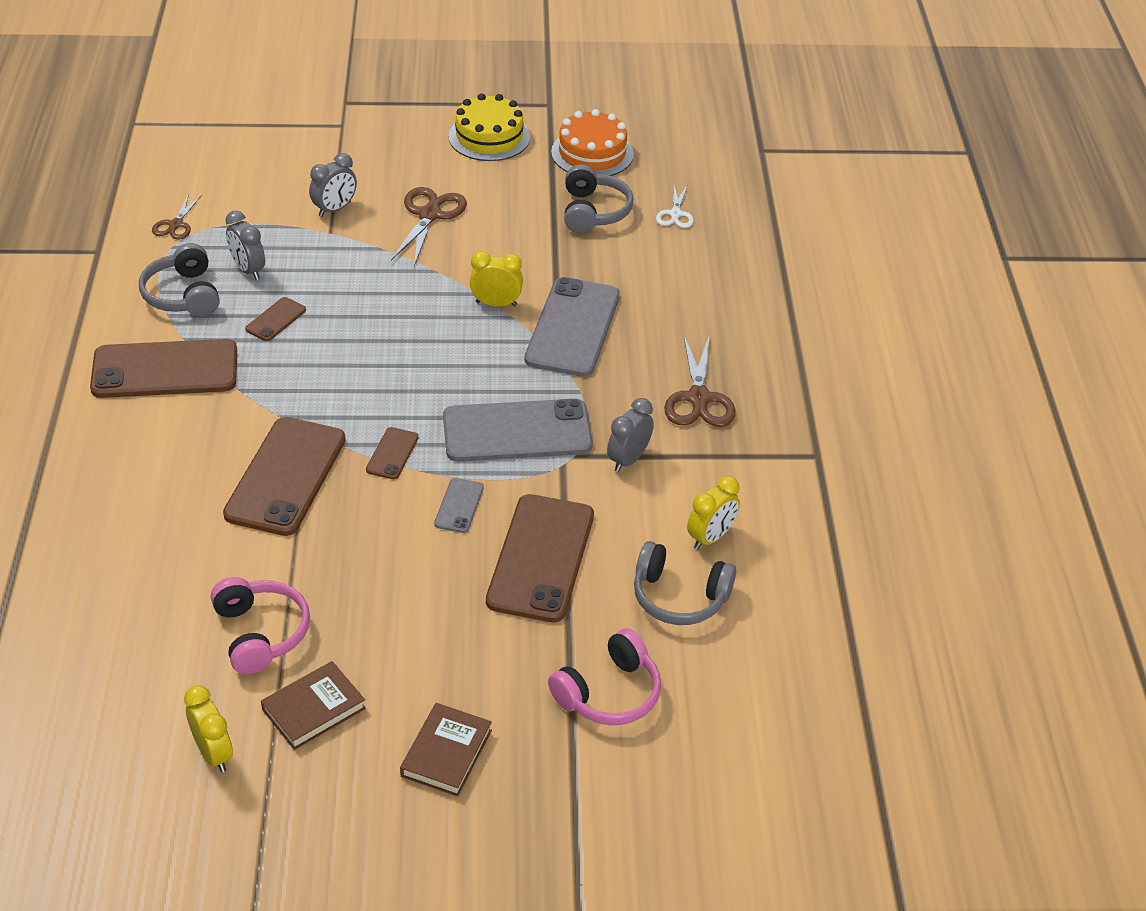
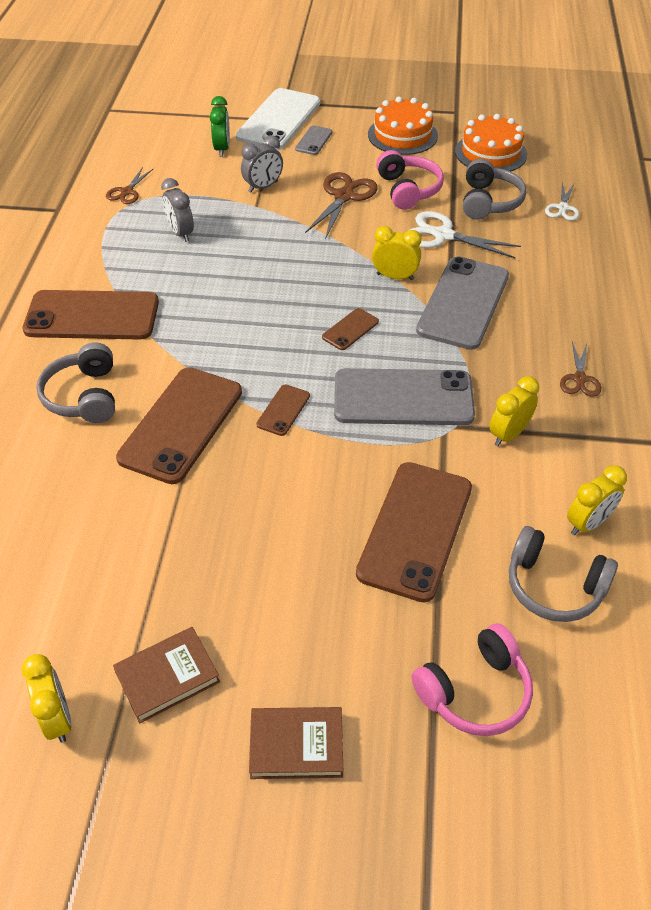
camera: 10 degrees right, 5 degrees up
grey headphones [139,243,220,317] -> grey headphones moved to [36,342,115,423]
pink headphones [211,577,310,674] -> pink headphones moved to [376,150,444,210]
brown phone [245,297,306,341] -> brown phone moved to [322,308,379,350]
brown book [400,703,492,797] -> brown book turned 60 degrees clockwise [249,707,343,779]
grey phone [434,478,484,533] -> grey phone moved to [295,125,332,155]
yellow cake [448,93,530,161] -> orange cake [368,97,438,155]
grey clock [607,398,654,472] -> yellow clock [490,376,539,446]
brown scissors [664,336,736,427] -> brown scissors [560,341,601,397], size x0.60
none -> green clock [210,96,230,157]
none -> white phone [236,88,320,150]
none -> white scissors [408,211,521,258]

